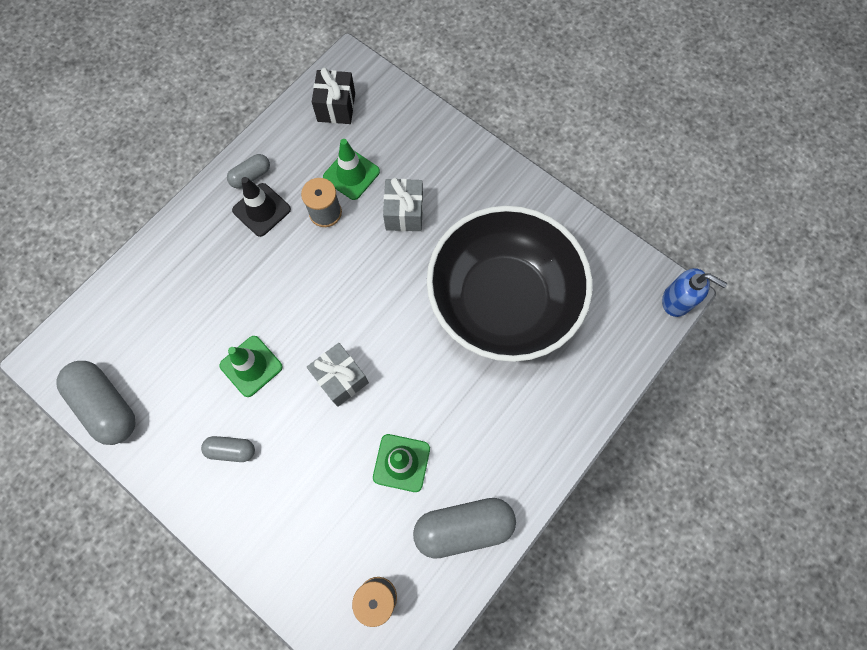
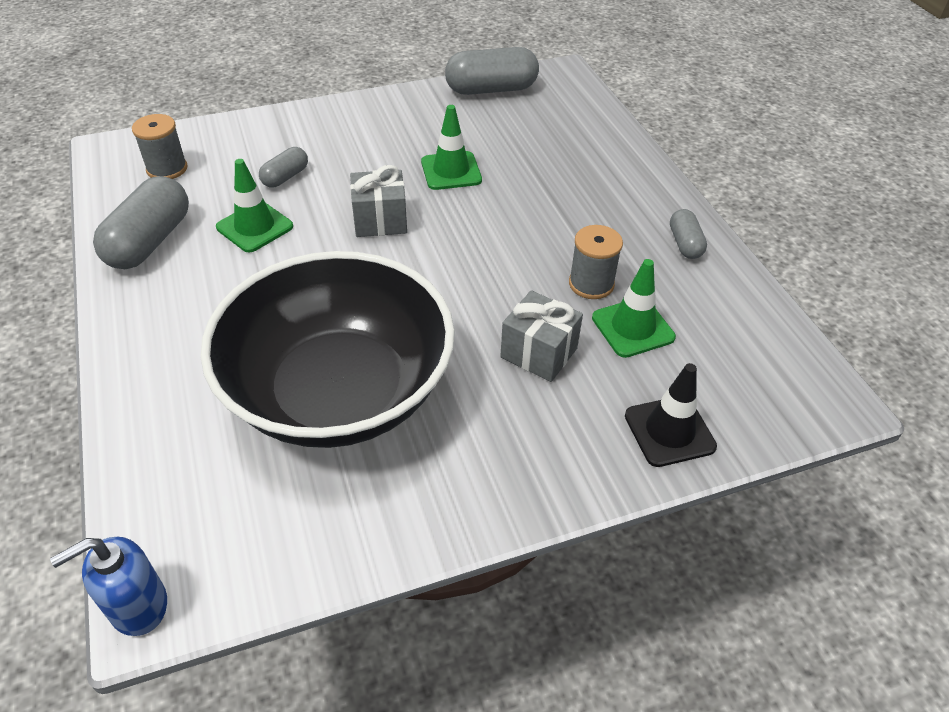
camera: 120 degrees right, 25 degrees down
grey capsule [201,436,255,462] -> grey capsule moved to [259,147,308,187]
black traffic cone [232,177,291,237] -> black traffic cone moved to [625,363,717,467]
black gift [312,68,355,124] -> none

